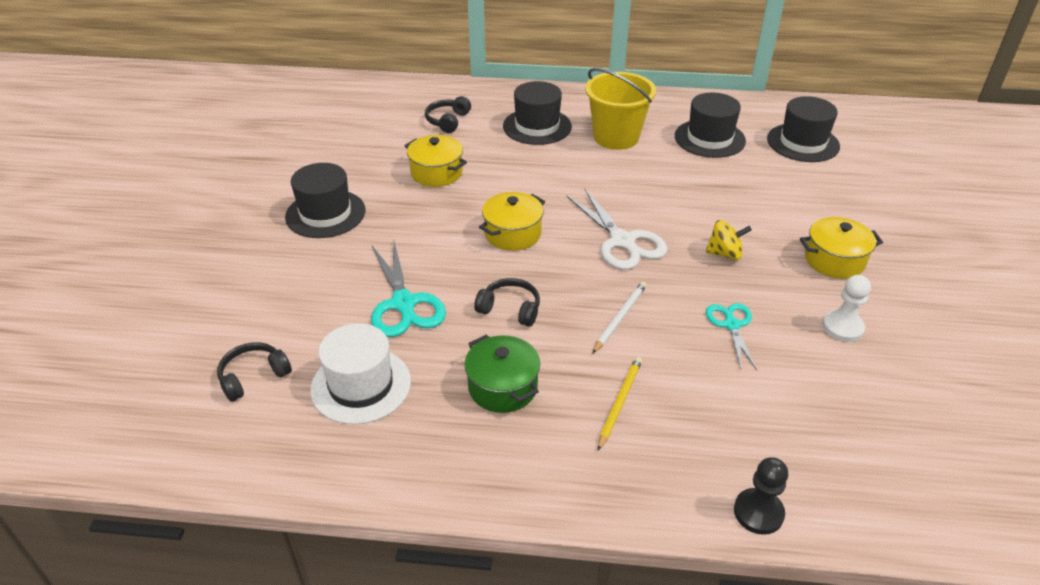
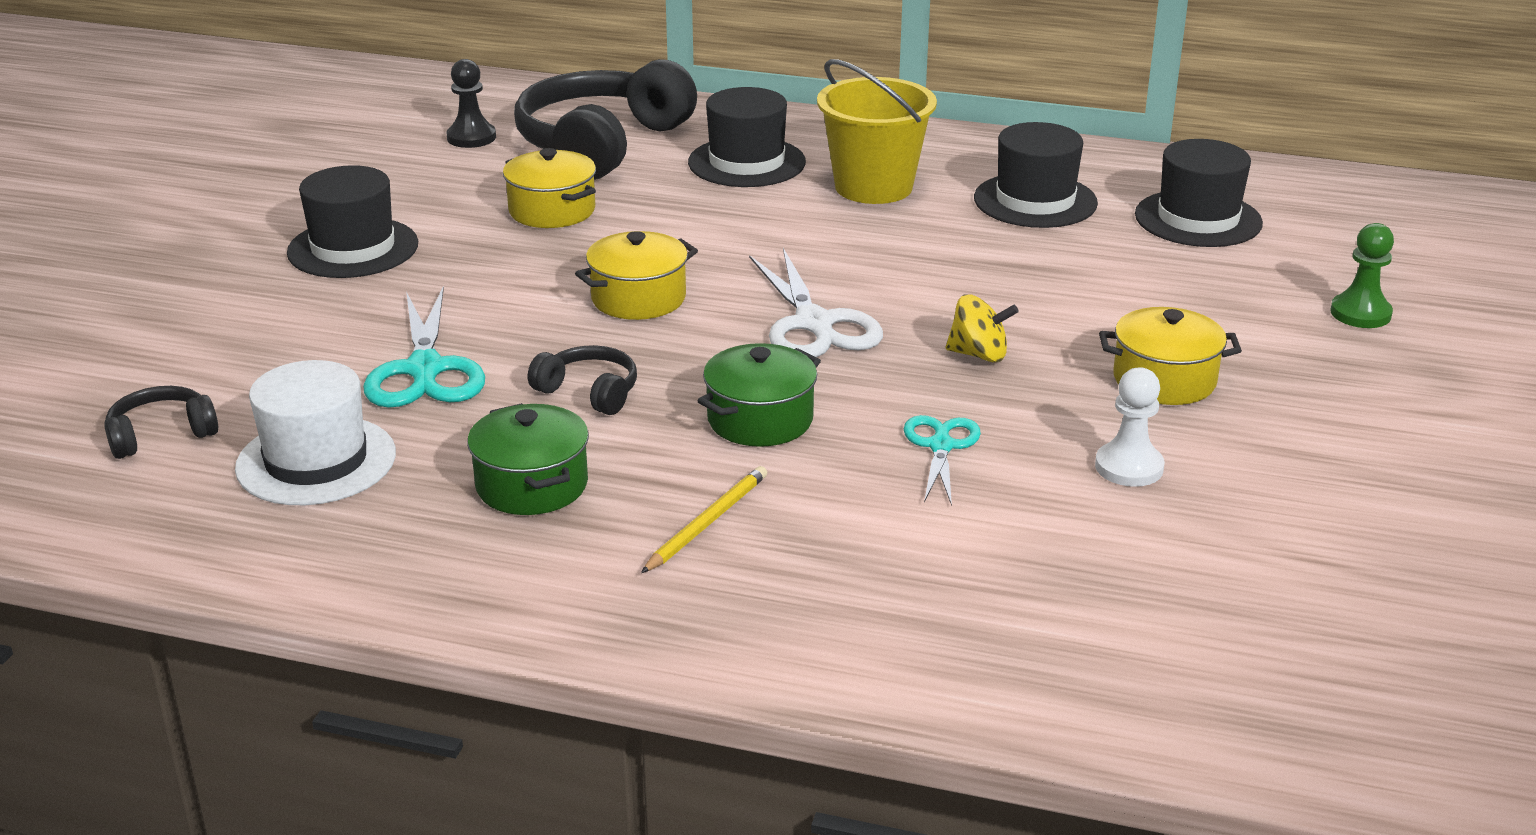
camera: 10 degrees right, 10 degrees down
black headphones [425,96,471,133] -> black headphones [514,59,697,180], size x2.23
white pencil [593,282,647,353] -> green pot [698,343,821,447]
black pawn [734,457,788,535] -> black pawn moved to [446,59,496,148]
none -> green pawn [1330,223,1394,328]

